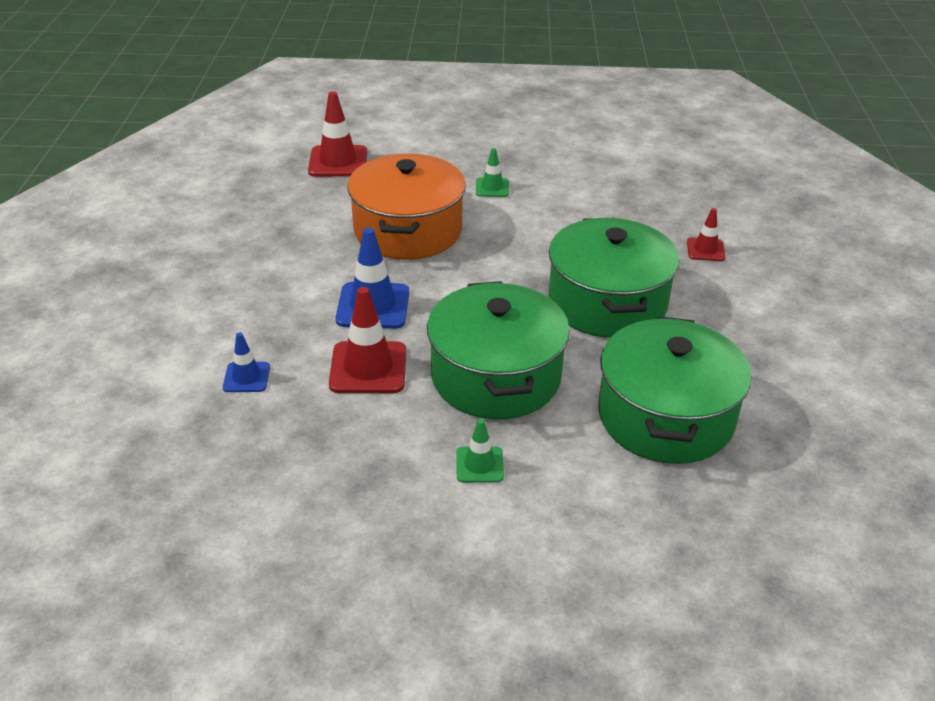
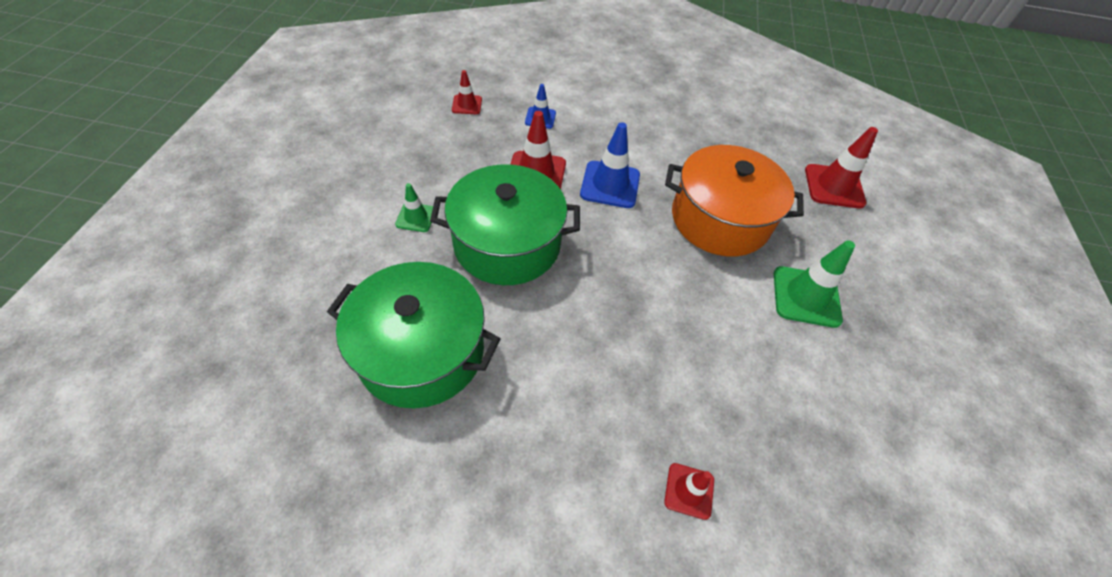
camera: 95 degrees right, 15 degrees up
green traffic cone [476,148,509,197] -> green traffic cone [774,240,855,328], size x1.76
green pot [549,218,679,338] -> none
none -> red traffic cone [452,70,482,114]

